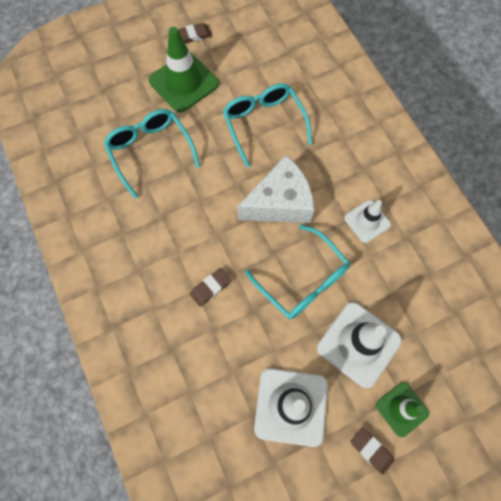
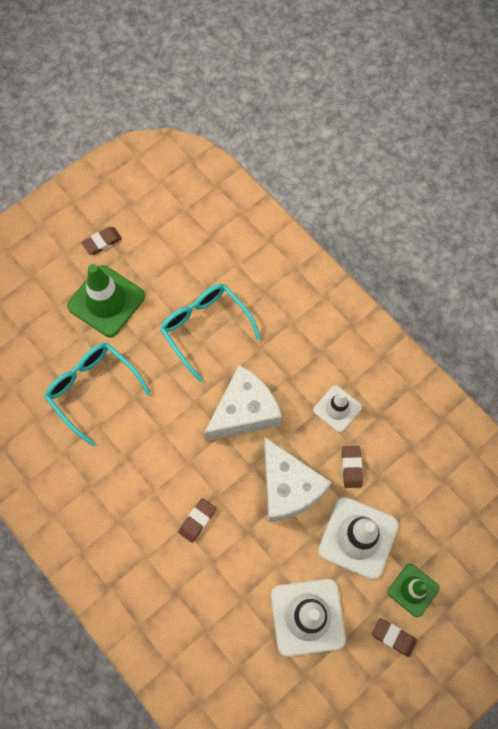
camera: 15 degrees left, 0 degrees up
turquoise glasses [245,225,350,320] -> white cheese [264,437,332,522]
none -> brown eraser [342,446,363,488]

